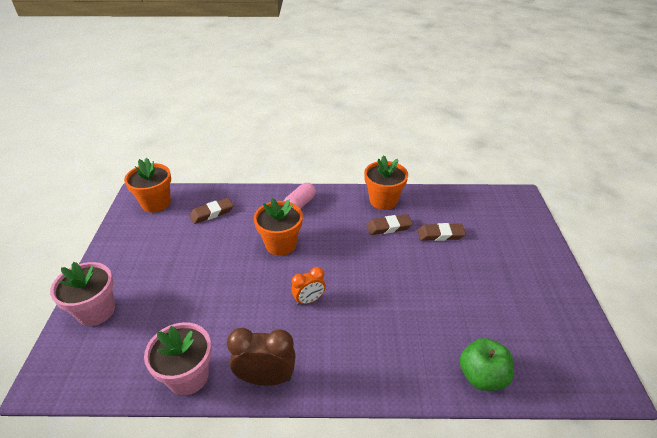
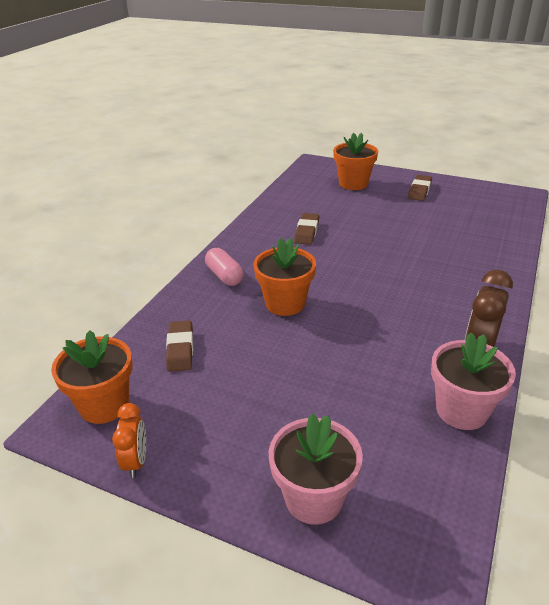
camera: 65 degrees left, 5 degrees down
orange clock [291,267,326,306] -> orange clock moved to [112,403,146,478]
orange flower pot [364,155,408,210] -> orange flower pot moved to [333,133,378,190]
brown eraser [418,223,466,241] -> brown eraser moved to [408,175,432,201]
green apple [460,338,514,391] -> none

